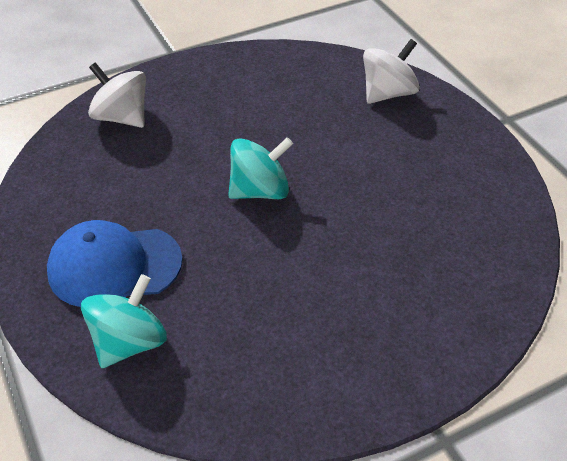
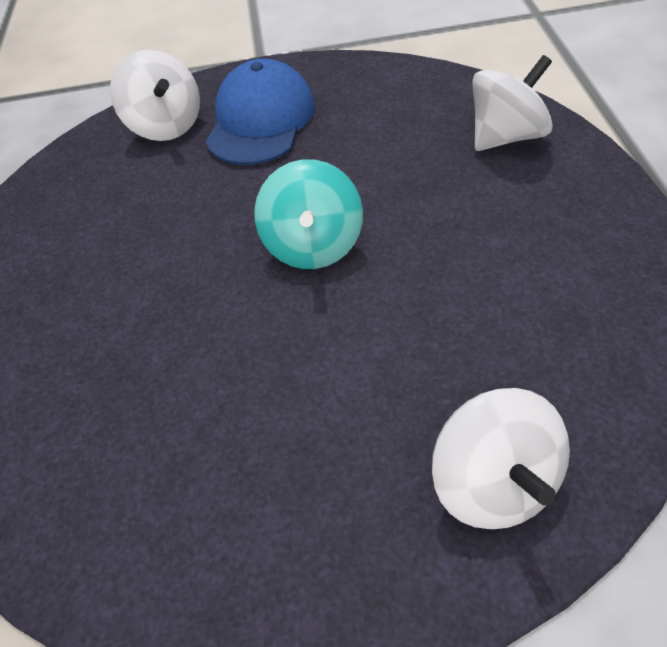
camera: 115 degrees right, 5 degrees up
turquoise spinning top [81,274,167,368] -> white spinning top [110,50,200,141]

